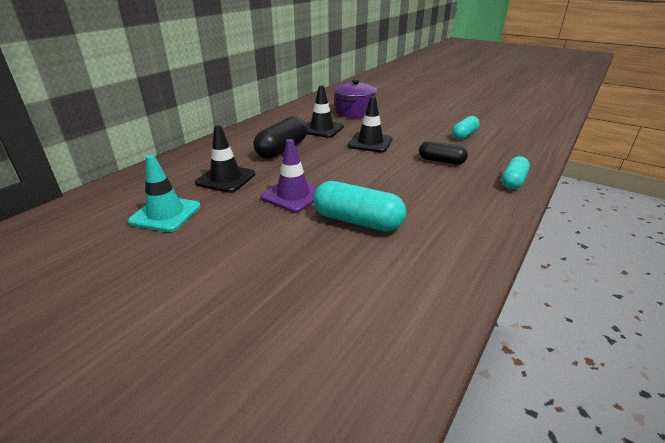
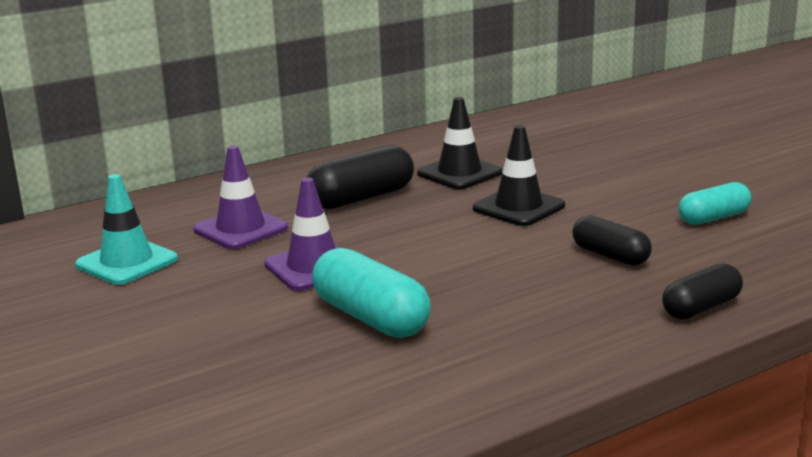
camera: 25 degrees right, 10 degrees down
black traffic cone [195,125,255,193] -> purple traffic cone [193,145,288,249]
purple pot [335,80,377,118] -> none
turquoise capsule [502,156,530,190] -> black capsule [662,263,743,319]

